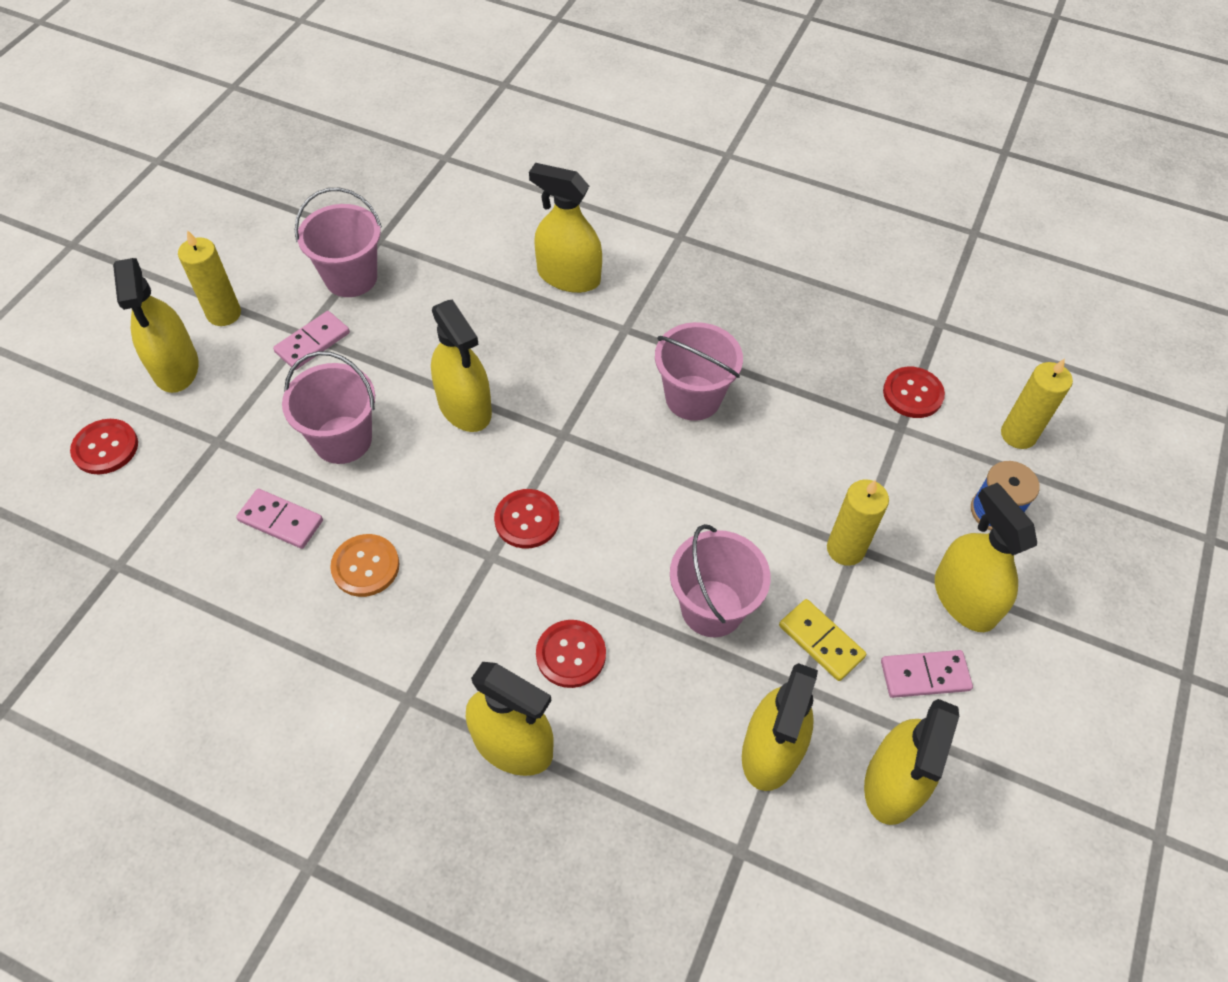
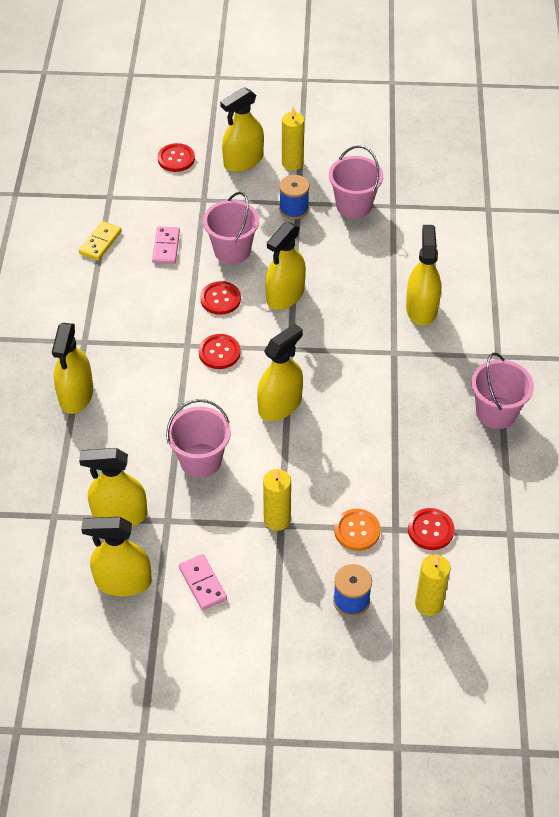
camera: 70 degrees right, 5 degrees down
pink domino [273,311,350,370] -> blue spool [279,175,309,220]
orange button [330,534,399,597] -> orange button moved to [334,509,380,551]
red button [536,620,606,688] -> red button moved to [200,281,241,315]
pink bucket [655,322,743,421] -> pink bucket moved to [471,353,534,429]
yellow domino [779,599,866,681] -> yellow domino moved to [79,221,122,261]
yellow spray bottle [935,483,1037,632] -> yellow spray bottle moved to [257,323,303,421]

